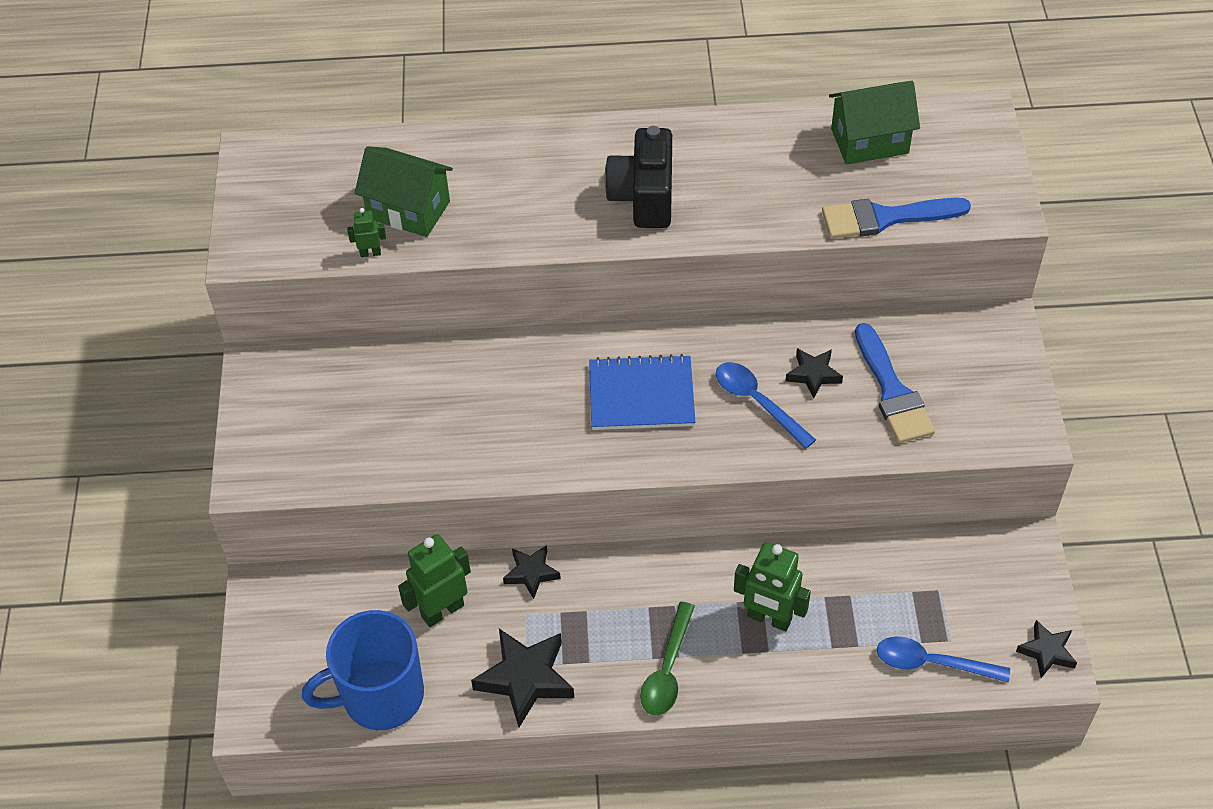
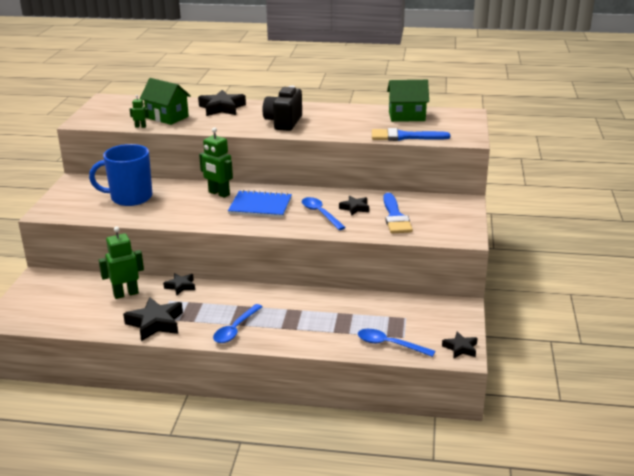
camera: 10 degrees right, 25 degrees down
blue mug [302,610,424,730] -> blue mug moved to [89,144,153,206]
green spoon [640,602,695,716] -> blue spoon [213,304,263,343]
green robot [734,542,811,631] -> green robot moved to [199,127,233,198]
none -> black star [198,90,246,116]

